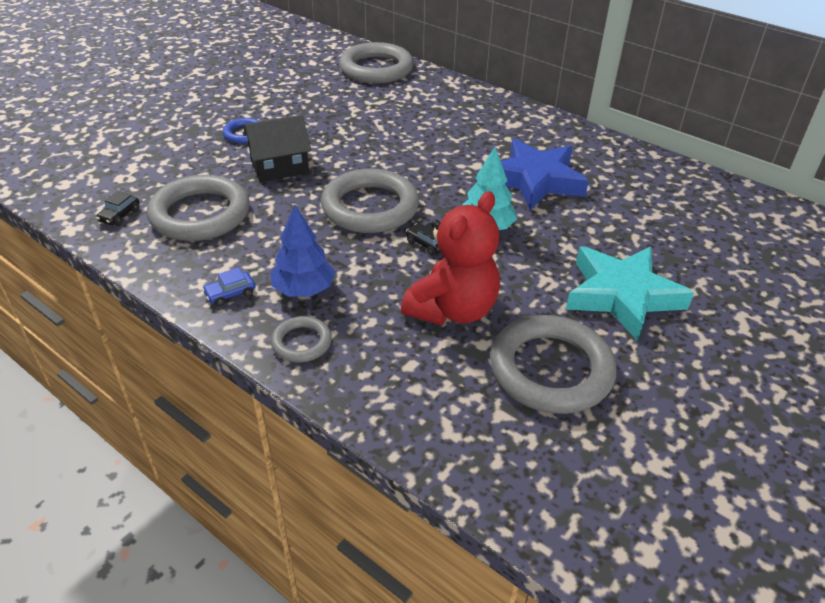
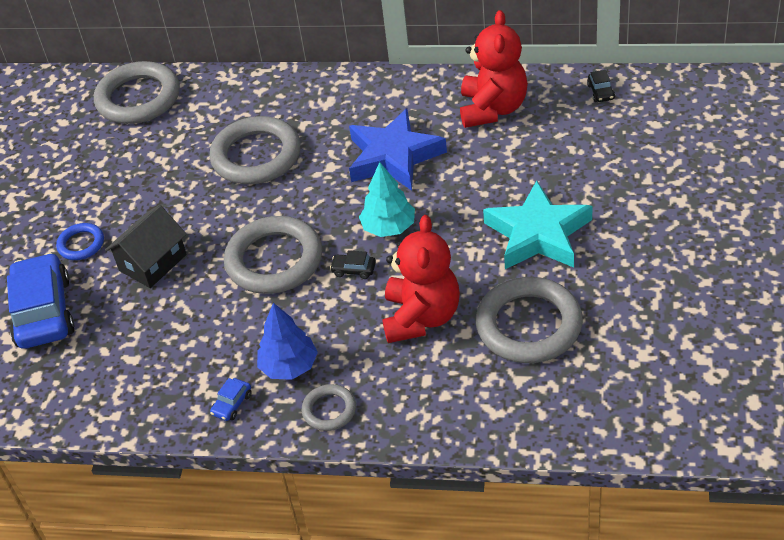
camera: 25 degrees left, 5 degrees up
black car [96,191,140,226] -> black car moved to [587,70,615,102]
grey ring [147,175,250,241] -> grey ring moved to [209,116,301,184]
none -> blue car [7,253,75,349]
none -> red teddy bear [460,10,528,128]

